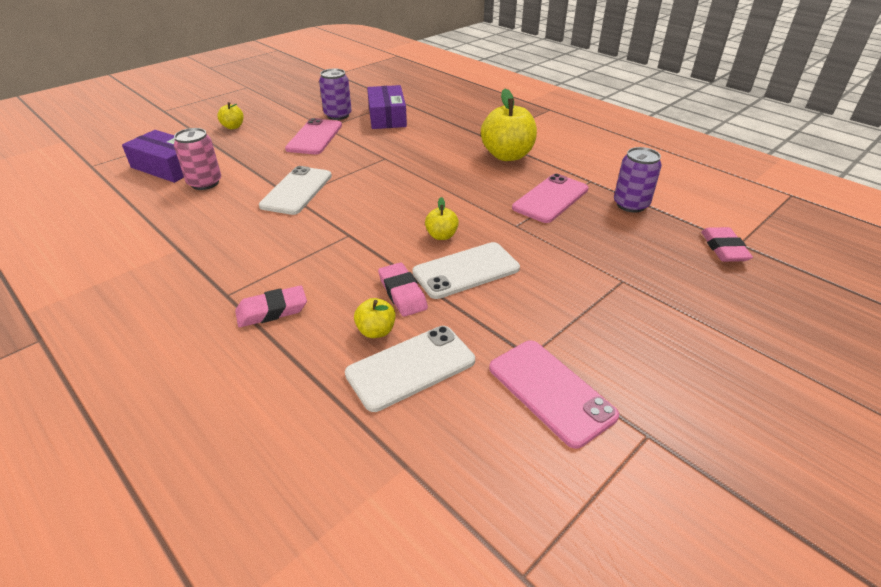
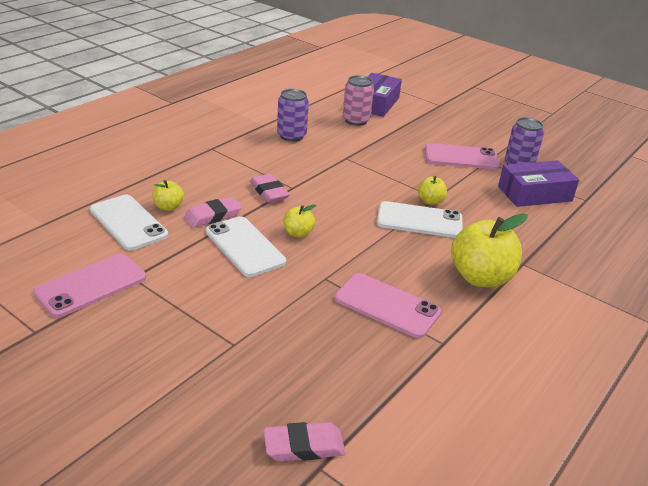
camera: 80 degrees right, 5 degrees down
yellow apple [217,102,244,129] -> yellow apple moved to [418,176,447,205]
pink eraser [235,285,307,327] -> pink eraser moved to [250,174,290,203]
white phone [259,166,332,215] -> white phone moved to [377,201,462,238]
purple can [614,147,662,213] -> purple can moved to [277,89,309,142]

